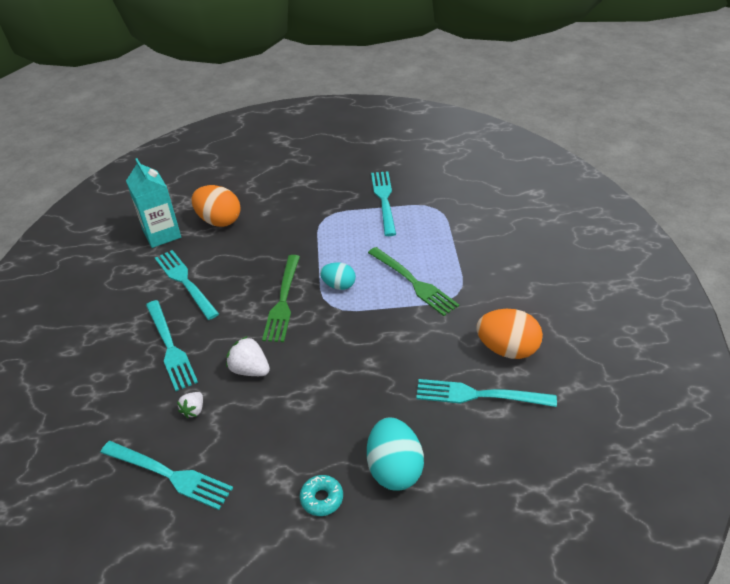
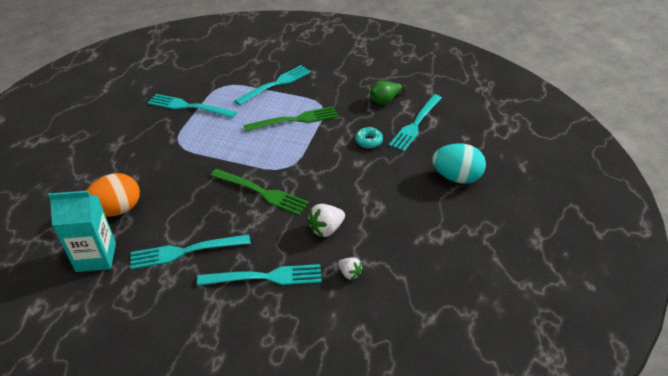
camera: 70 degrees left, 0 degrees up
turquoise fork [100,441,233,510] -> turquoise fork moved to [234,65,311,105]
turquoise donut [300,475,343,516] -> turquoise donut moved to [355,127,383,148]
turquoise egg [320,262,356,290] -> none
orange egg [476,309,543,359] -> green pear [370,81,406,105]

